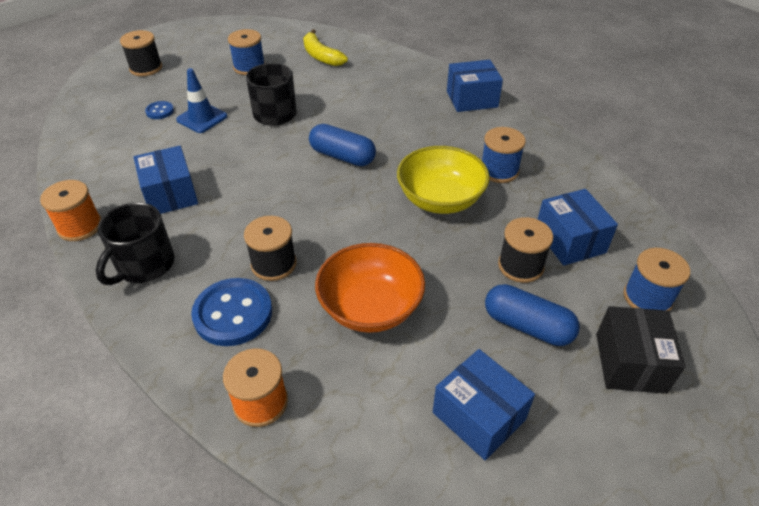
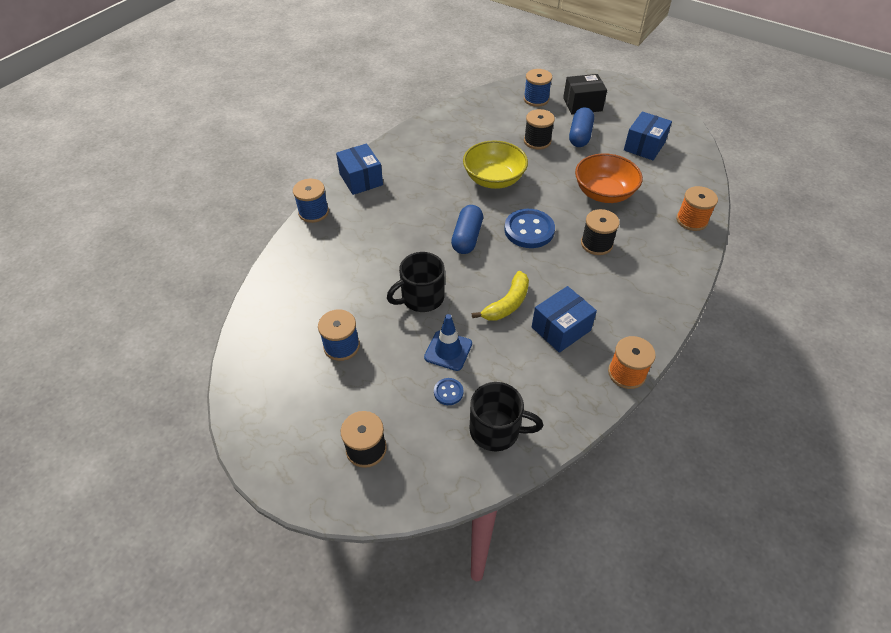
camera: 105 degrees left, 5 degrees up
black mug [96,202,175,285] -> black mug moved to [470,382,543,451]
blue button [191,278,272,346] -> blue button moved to [504,209,555,248]
yellow banana [303,29,348,66] -> yellow banana moved to [472,271,529,321]
blue spool [482,127,526,183] -> blue spool moved to [293,179,329,223]
blue box [537,189,618,266] -> none

